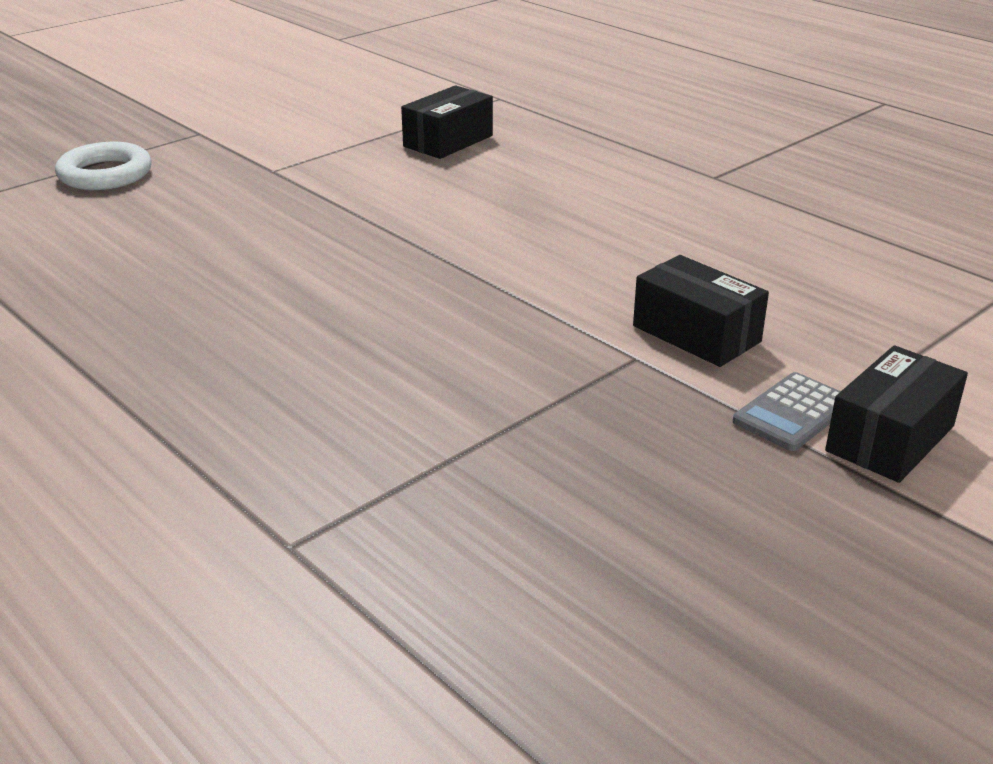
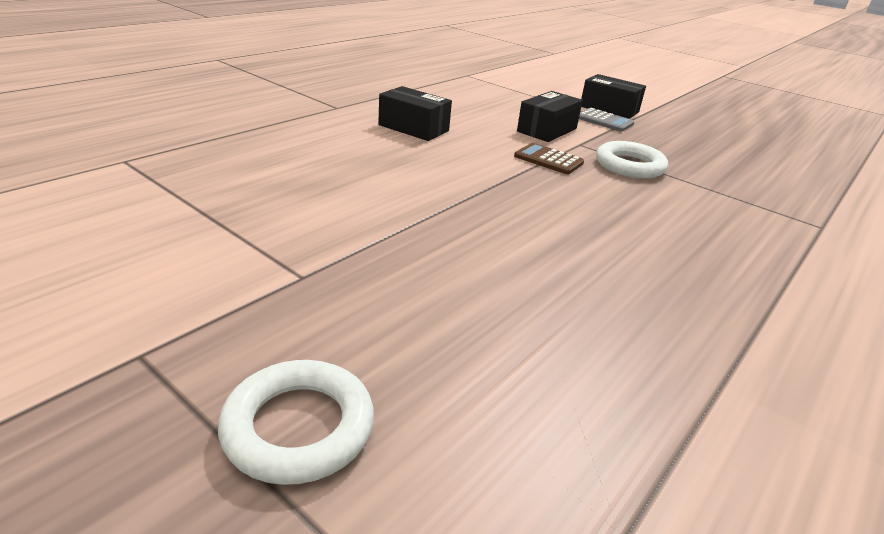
camera: 100 degrees left, 0 degrees up
black box [401,85,493,159] -> black box moved to [378,86,452,141]
none -> brown calculator [514,143,584,174]
none -> white ring [596,141,668,178]

